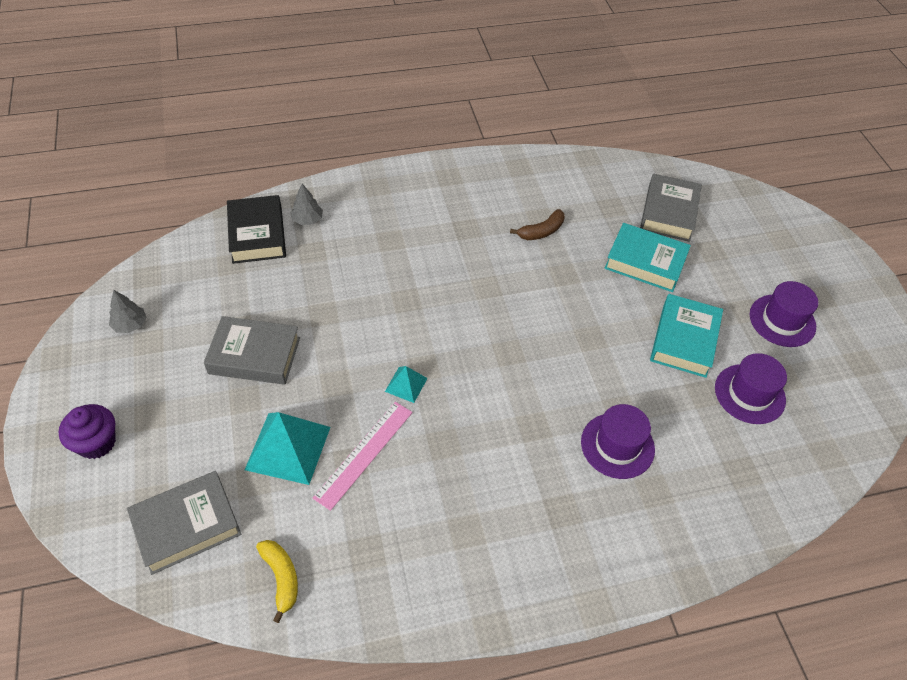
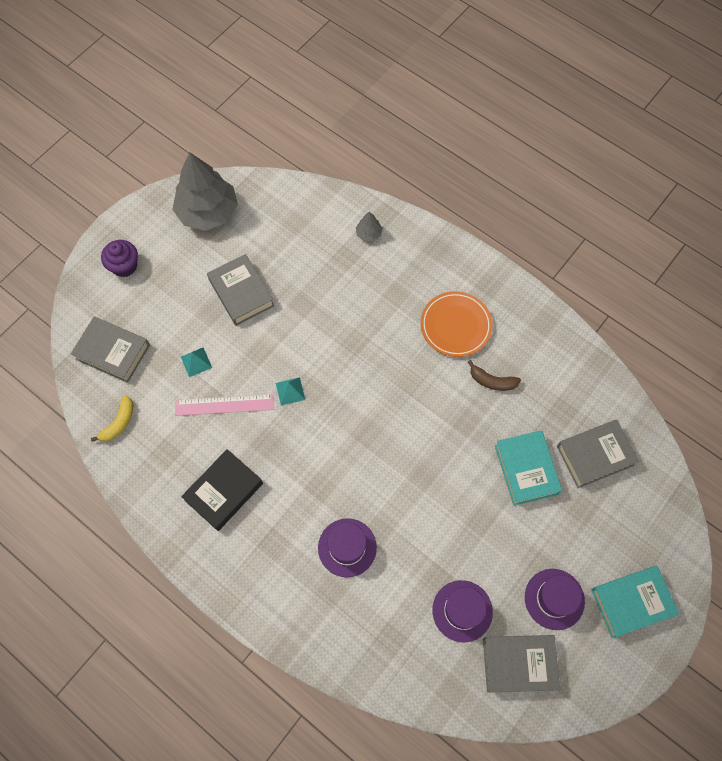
camera: 55 degrees right, 15 degrees up
grey tree [109,290,147,333] -> grey tree [172,152,238,231], size x2.41
black book [227,195,286,264] -> black book moved to [181,449,263,531]
turquoise pyramid [245,412,331,485] -> turquoise pyramid [181,347,212,377], size x0.51
turquoise book [650,294,723,378] -> turquoise book moved to [591,566,679,638]
none -> orange plate [421,291,493,357]
none -> grey book [483,635,560,693]

